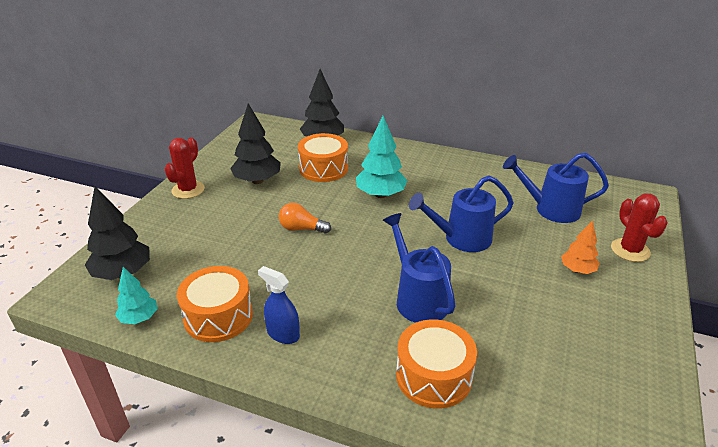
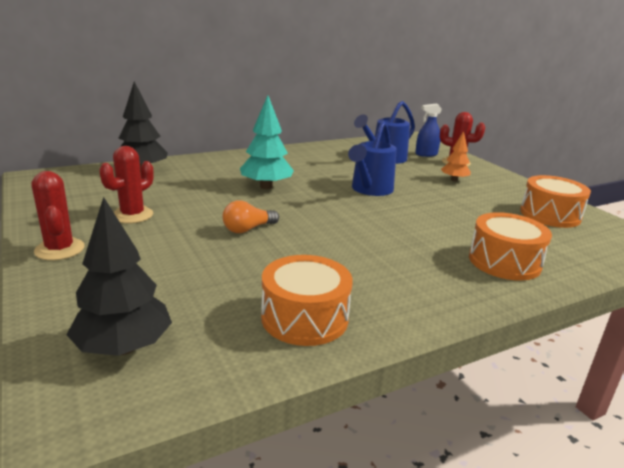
camera: 50 degrees left, 10 degrees down
turquoise tree [115,267,158,324] -> none
black tree [230,103,281,184] -> red cactus [99,146,154,223]
blue spray bottle [258,266,300,344] -> blue spray bottle moved to [415,104,442,157]
orange drum [298,133,348,182] -> orange drum moved to [520,175,591,228]
blue watering can [383,213,456,323] -> none

